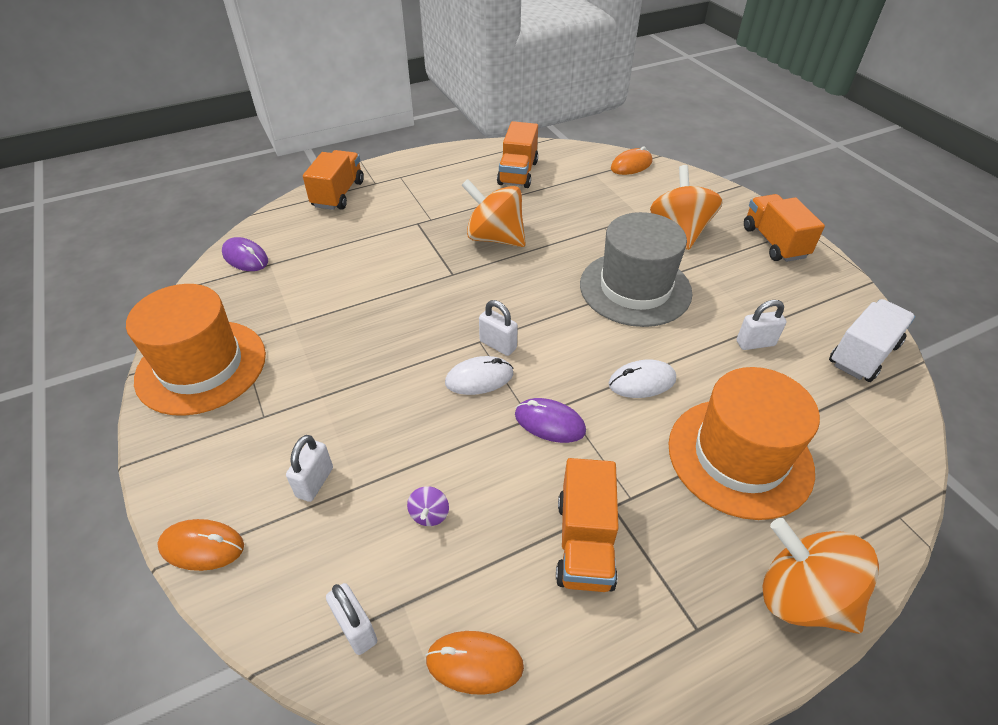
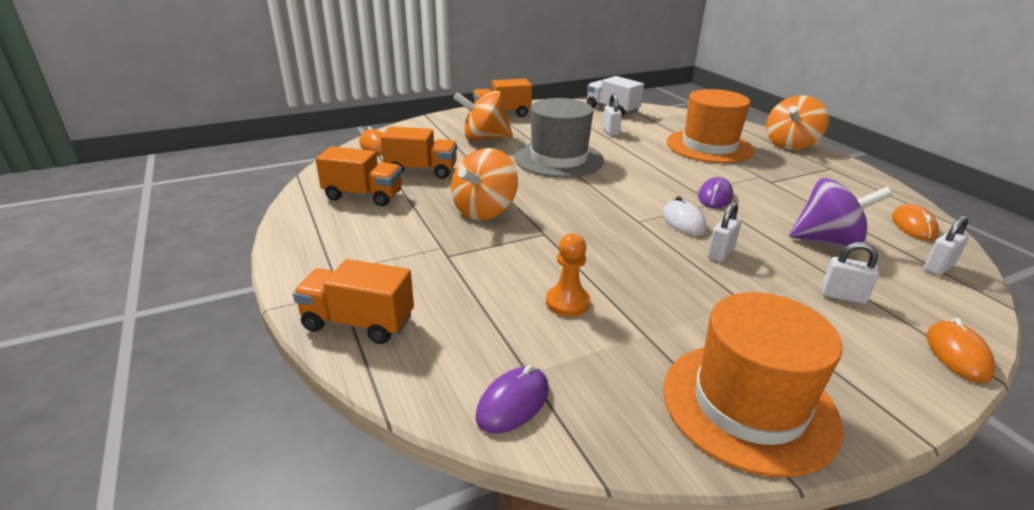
camera: 90 degrees left, 15 degrees down
purple spinning top [407,486,449,526] -> purple spinning top [789,178,893,250], size x2.45
white padlock [479,300,518,356] -> white padlock moved to [707,202,742,262]
orange truck [556,458,619,592] -> orange truck moved to [381,126,457,179]
white mouse [609,360,676,398] -> none
none -> orange pawn [546,234,590,317]

